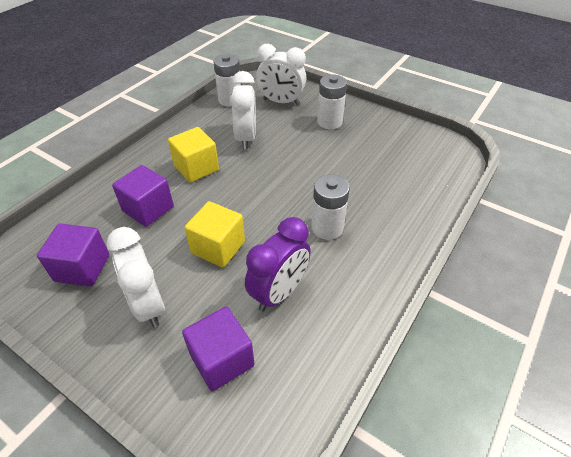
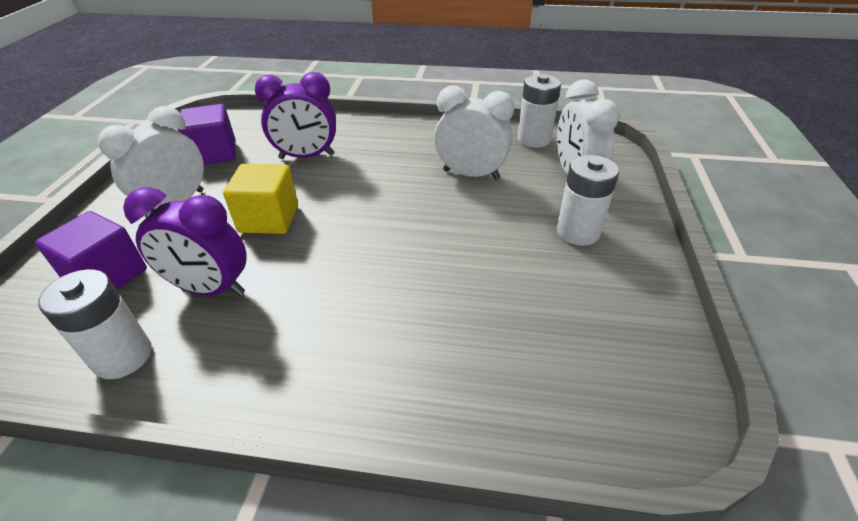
camera: 65 degrees right, 5 degrees down
purple cube [112,165,174,227] -> purple clock [255,72,336,159]
yellow cube [168,127,219,183] -> none
white clock [230,71,256,150] -> white clock turned 135 degrees counterclockwise [434,86,514,180]
white battery [311,175,350,240] -> white battery moved to [38,269,152,379]

